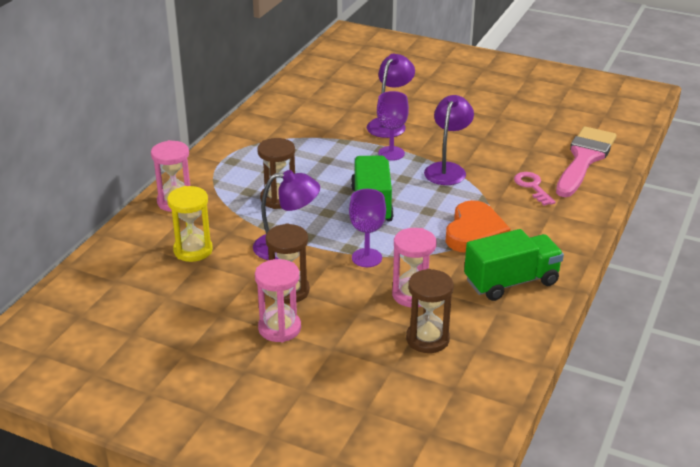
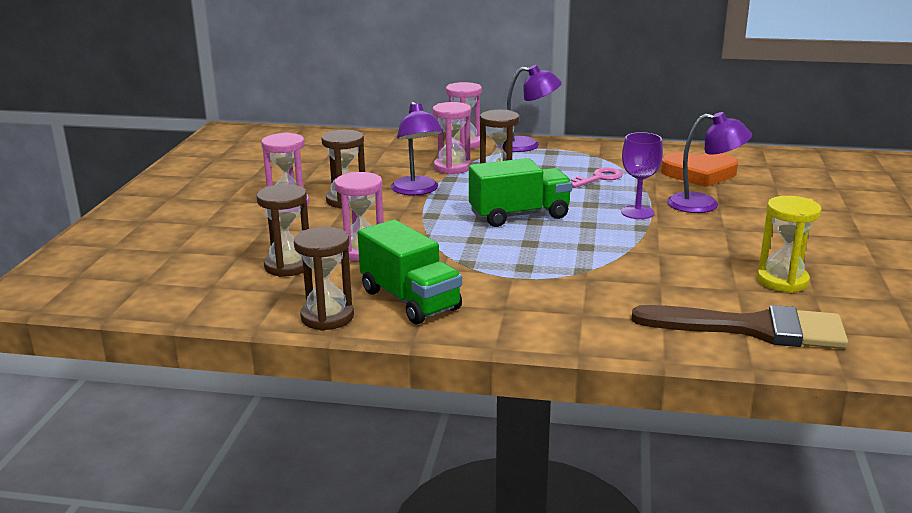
camera: 75 degrees right, 10 degrees down
yellow hourglass [167,186,213,262] -> yellow hourglass moved to [757,196,822,293]
purple goblet [349,189,386,267] -> none
purple lamp [424,95,474,185] -> purple lamp moved to [502,65,562,152]
orange heart [446,200,511,253] -> orange heart moved to [661,152,738,187]
pink key [514,172,556,206] -> pink key moved to [571,168,623,188]
pink brush [556,126,617,197] -> brown brush [631,305,848,349]
none -> brown hourglass [294,227,354,331]
none -> pink hourglass [432,102,471,174]

